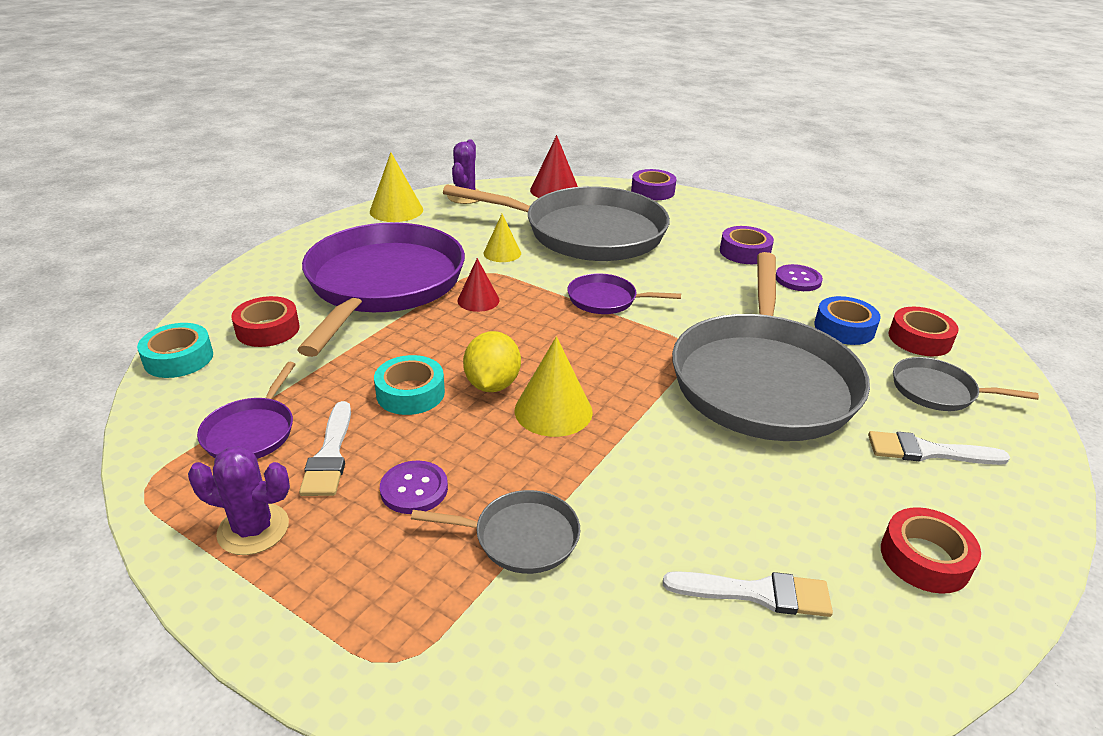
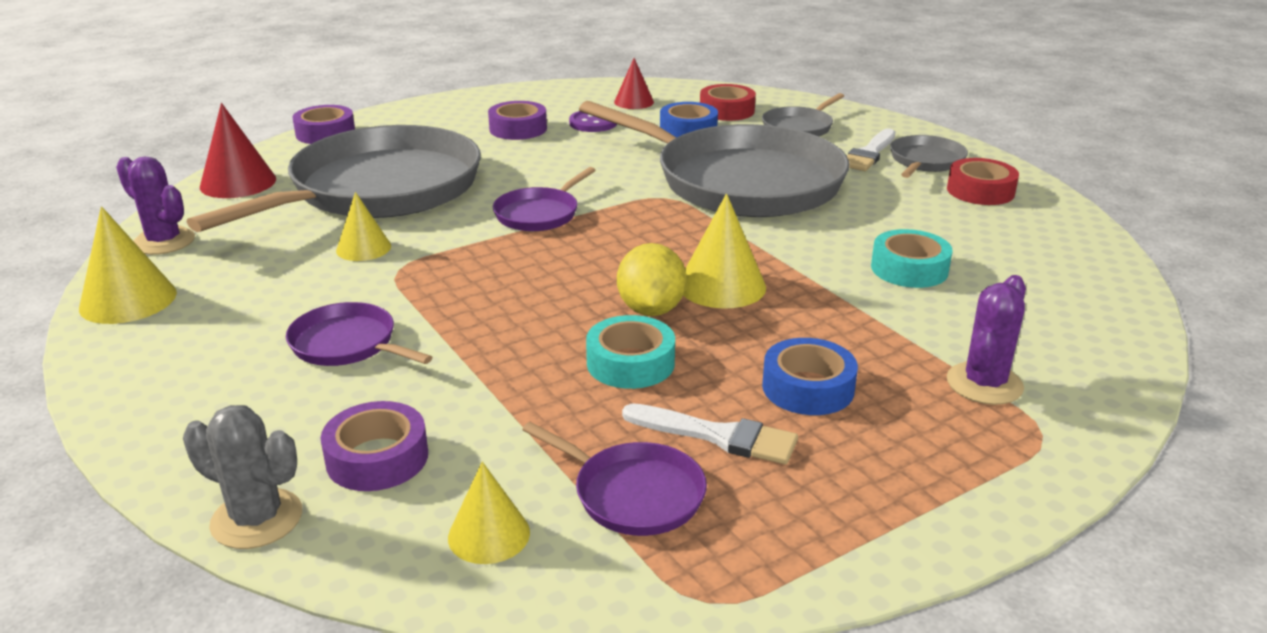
camera: 65 degrees left, 5 degrees down
turquoise tape [137,323,213,378] -> turquoise tape moved to [871,229,953,288]
purple cactus [188,446,290,555] -> purple cactus moved to [947,275,1026,405]
red tape [231,296,300,347] -> purple tape [321,401,428,491]
purple pan [297,223,465,357] -> purple pan [286,302,432,366], size x0.43
purple button [380,460,448,514] -> blue tape [762,338,858,415]
grey pan [411,490,580,574] -> grey pan moved to [890,135,968,178]
red cone [457,258,499,312] -> red cone moved to [614,58,654,109]
yellow lemon [463,331,521,392] -> yellow lemon turned 60 degrees clockwise [617,243,687,316]
white brush [663,571,833,617] -> none
none -> grey cactus [183,405,302,549]
none -> yellow cone [448,462,530,564]

